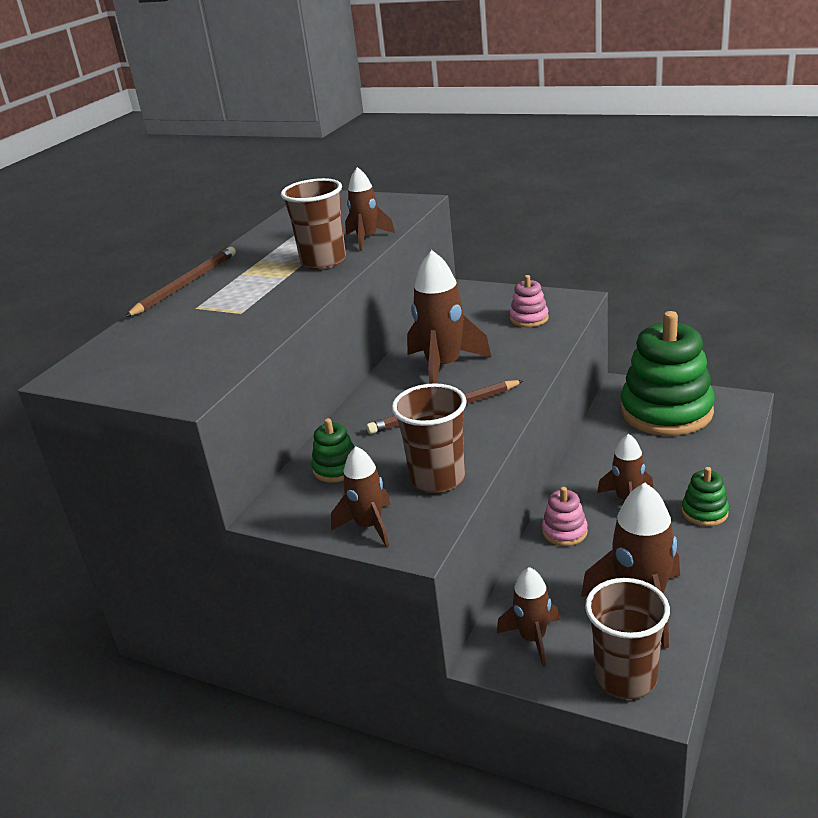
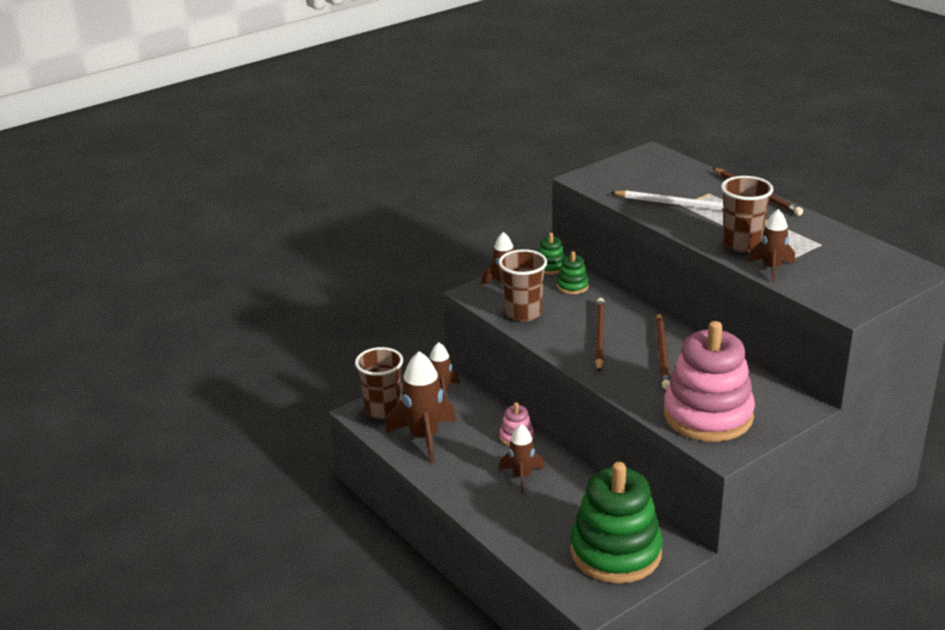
camera: 115 degrees right, 0 degrees up
brown rocket [407,250,492,384] -> brown pencil [656,312,670,389]
pink stacking toy [510,275,549,327] -> pink stacking toy [663,321,755,442], size x2.35
green stacking toy [682,467,729,526] -> green stacking toy moved to [538,233,565,275]
none -> white pencil [611,190,724,211]

